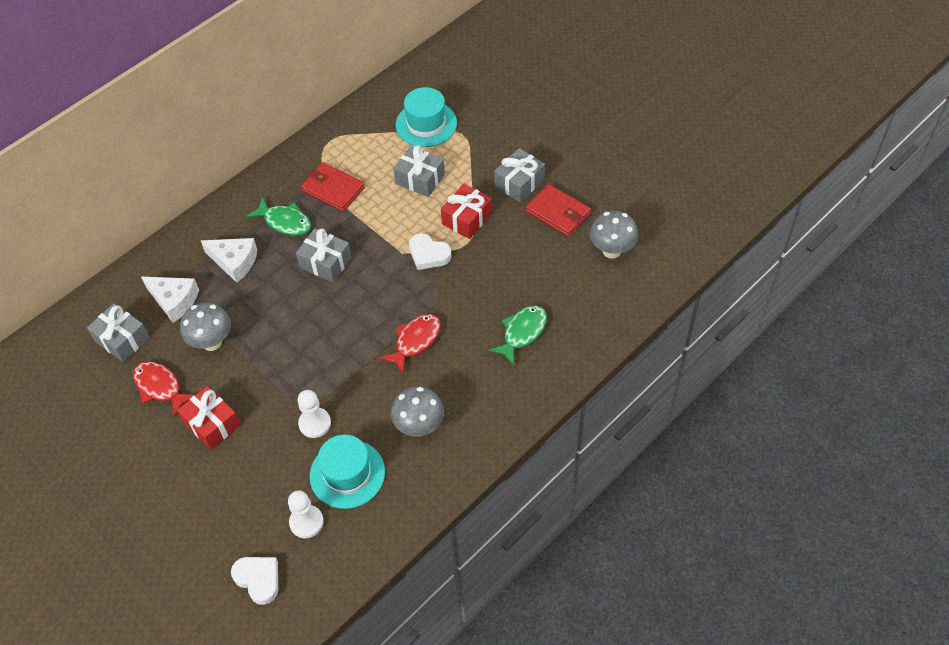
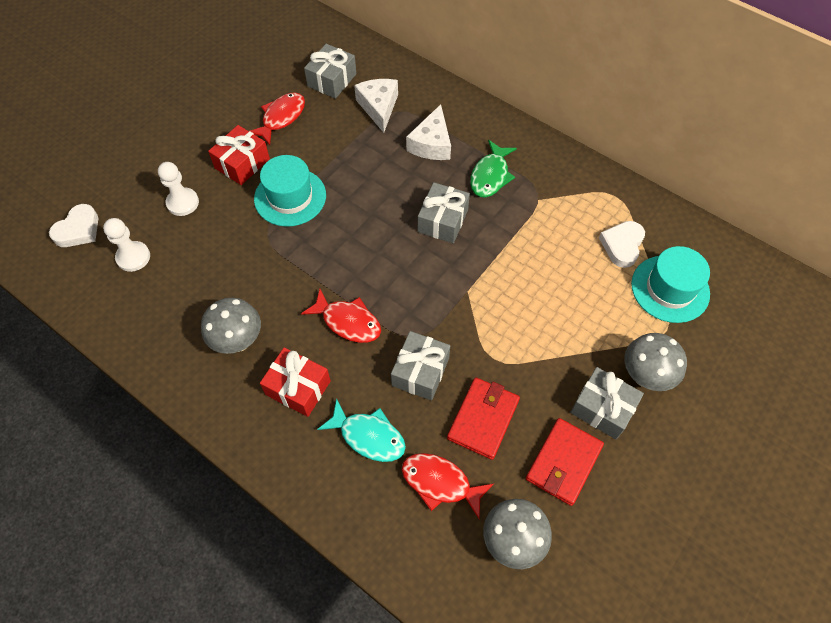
camera: 80 degrees right, 5 degrees up
white cheese [141,277,199,323] -> white cheese turned 150 degrees clockwise [354,79,398,133]
grey mushroom [180,303,231,351] -> grey mushroom moved to [624,333,687,391]
white pawn [298,390,331,438] -> white pawn moved to [158,162,199,216]
red wallet [301,162,365,211] -> red wallet moved to [447,377,520,460]
turquoise hat [310,435,385,509] -> turquoise hat moved to [254,155,326,227]
grey gift [393,145,445,197] -> grey gift moved to [391,331,450,401]
white heart [409,233,452,270] -> white heart moved to [599,221,645,268]
red gift [441,184,492,239] -> red gift moved to [260,347,331,417]
green fish [488,306,547,366] -> turquoise fish [317,398,406,462]
none -> red fish [402,453,494,519]

